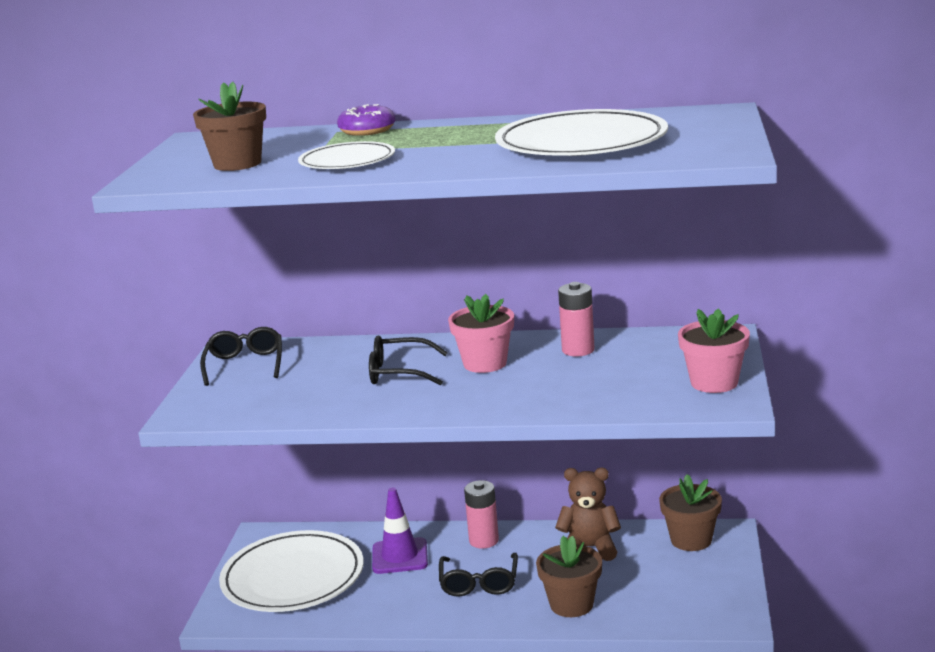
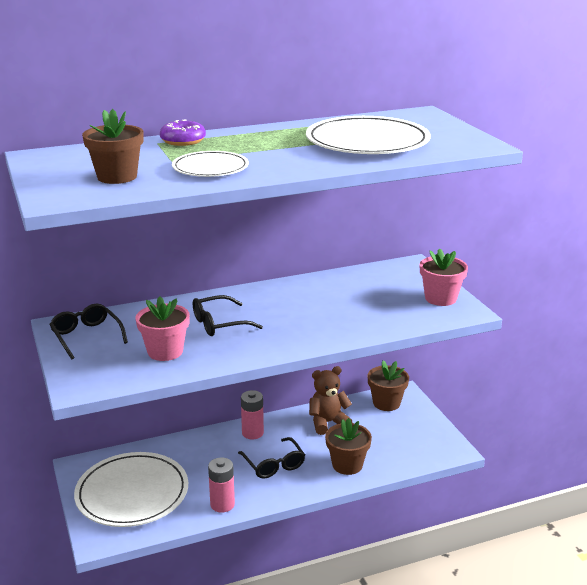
camera: 30 degrees left, 5 degrees up
purple traffic cone [372,488,428,574] -> none
pink flower pot [448,294,514,373] -> pink flower pot moved to [136,296,190,361]
pink battery [558,282,595,356] -> pink battery moved to [208,457,235,512]

